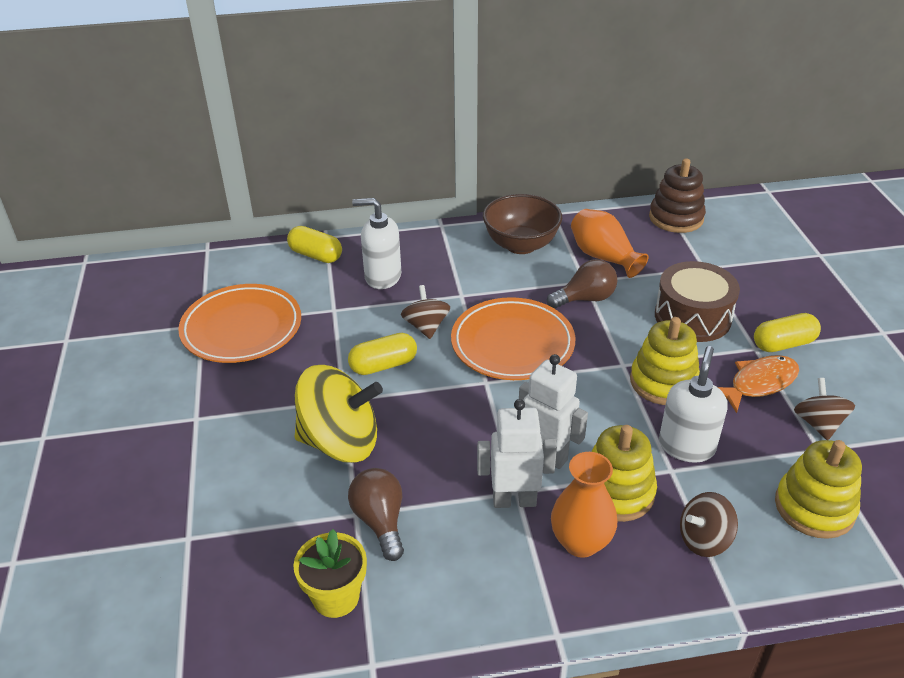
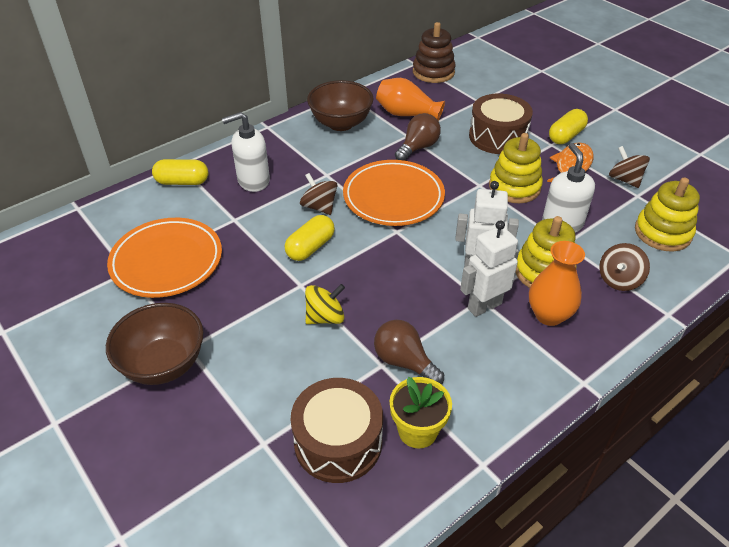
camera: 30 degrees left, 5 degrees up
yellow spinning top [295,365,383,463] -> yellow spinning top [305,284,345,324], size x0.54
none -> brown bowl [106,303,204,385]
none -> brown drum [291,378,383,483]

